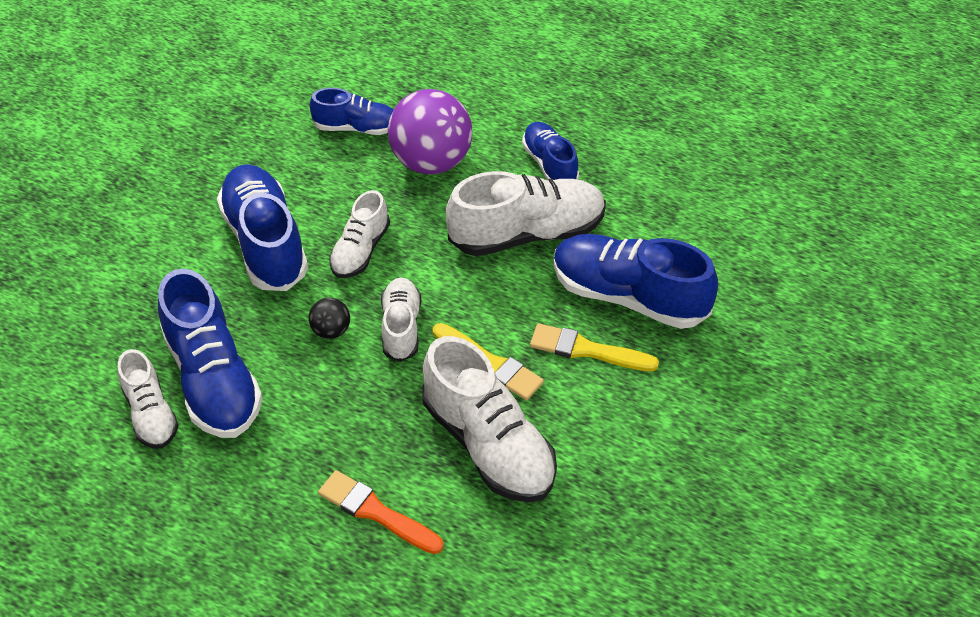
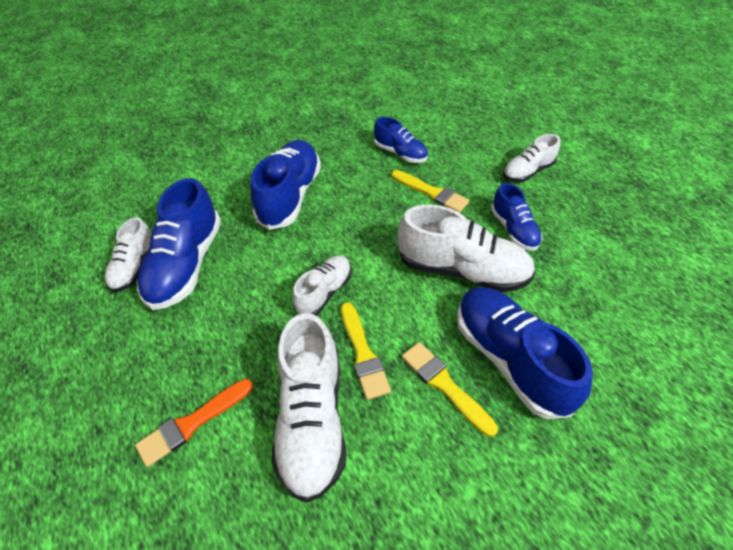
camera: 35 degrees right, 0 degrees up
black ball [309,298,350,339] -> none
orange brush [318,470,443,554] -> orange brush turned 105 degrees counterclockwise [135,379,253,467]
white shoe [330,190,390,278] -> white shoe moved to [503,134,560,182]
purple ball [388,89,472,175] -> yellow brush [392,170,470,213]
blue shoe [522,122,579,180] -> blue shoe turned 150 degrees clockwise [491,183,542,251]

